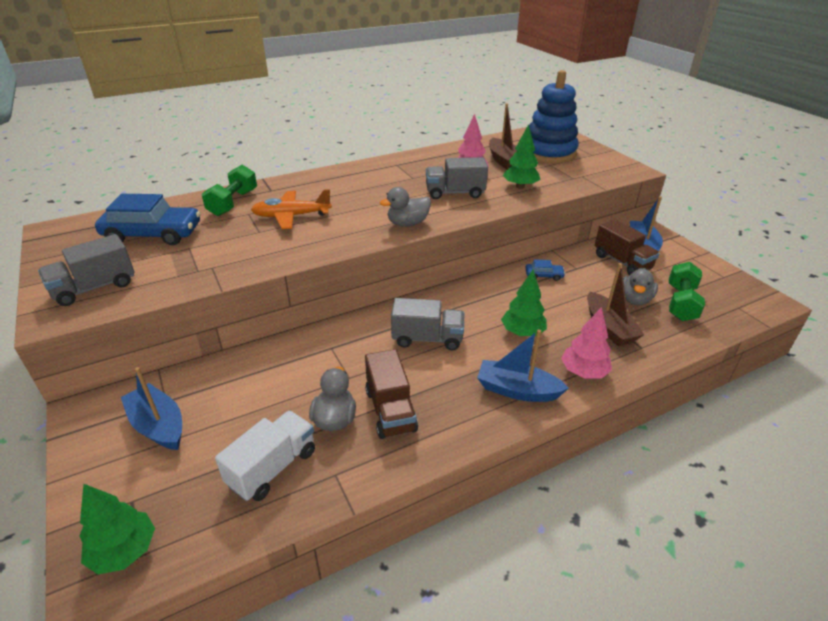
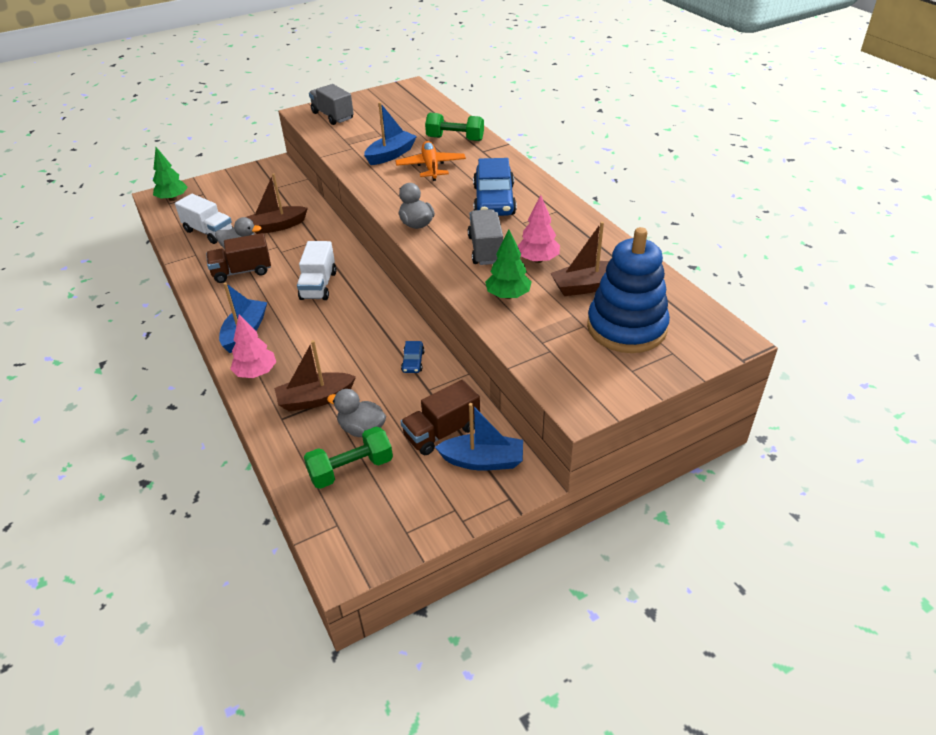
camera: 90 degrees right, 5 degrees up
blue car [95,194,201,245] -> blue car moved to [473,158,516,216]
blue boat [121,367,182,450] -> blue boat moved to [364,102,417,165]
grey truck [391,298,464,350] -> white truck [297,241,337,300]
green tree [501,270,547,336] -> none
green dumbbell [669,262,705,321] -> green dumbbell turned 45 degrees counterclockwise [304,427,393,489]
none -> brown boat [246,173,308,234]

